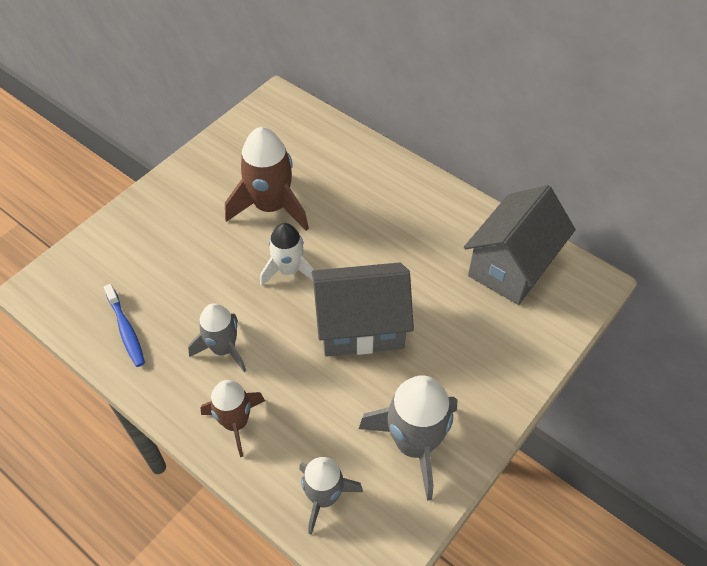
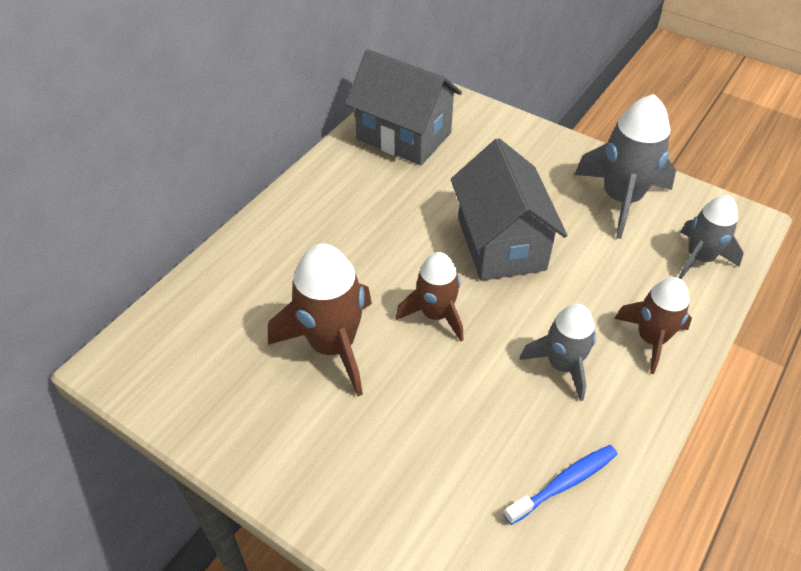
camera: 95 degrees left, 5 degrees down
white rocket [260,223,314,286] -> brown rocket [396,252,463,341]

